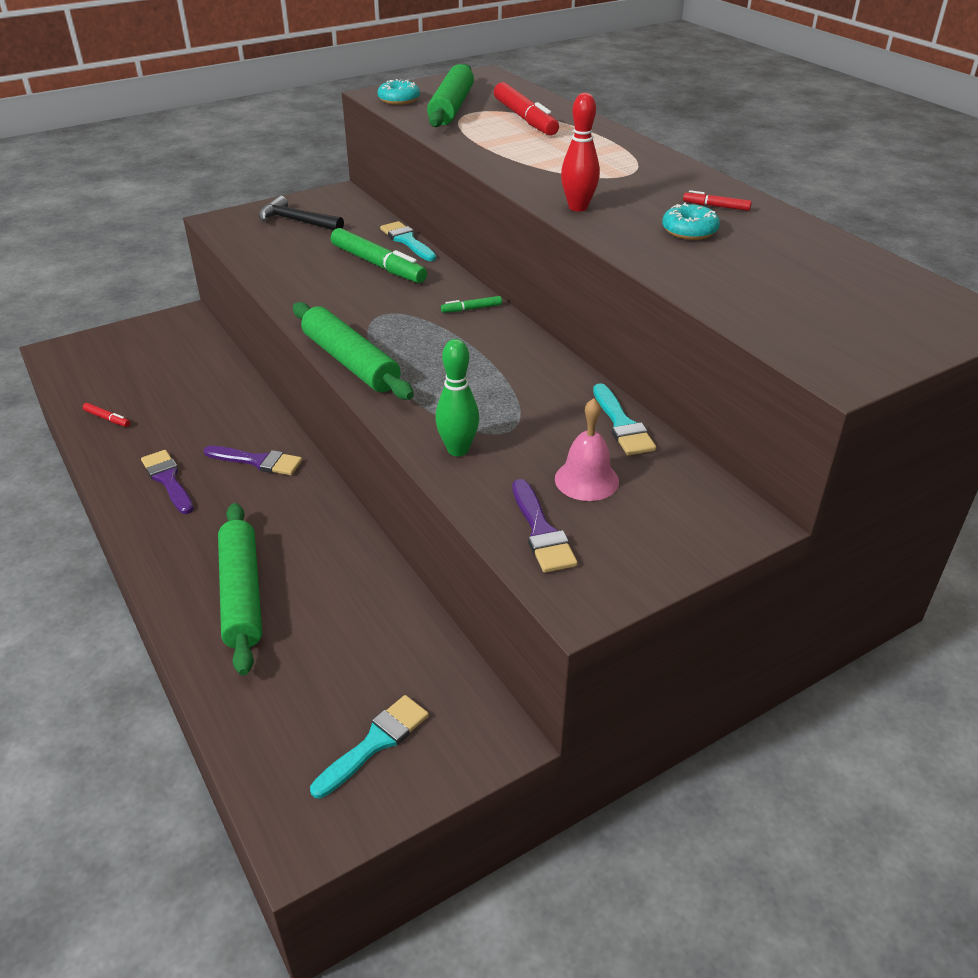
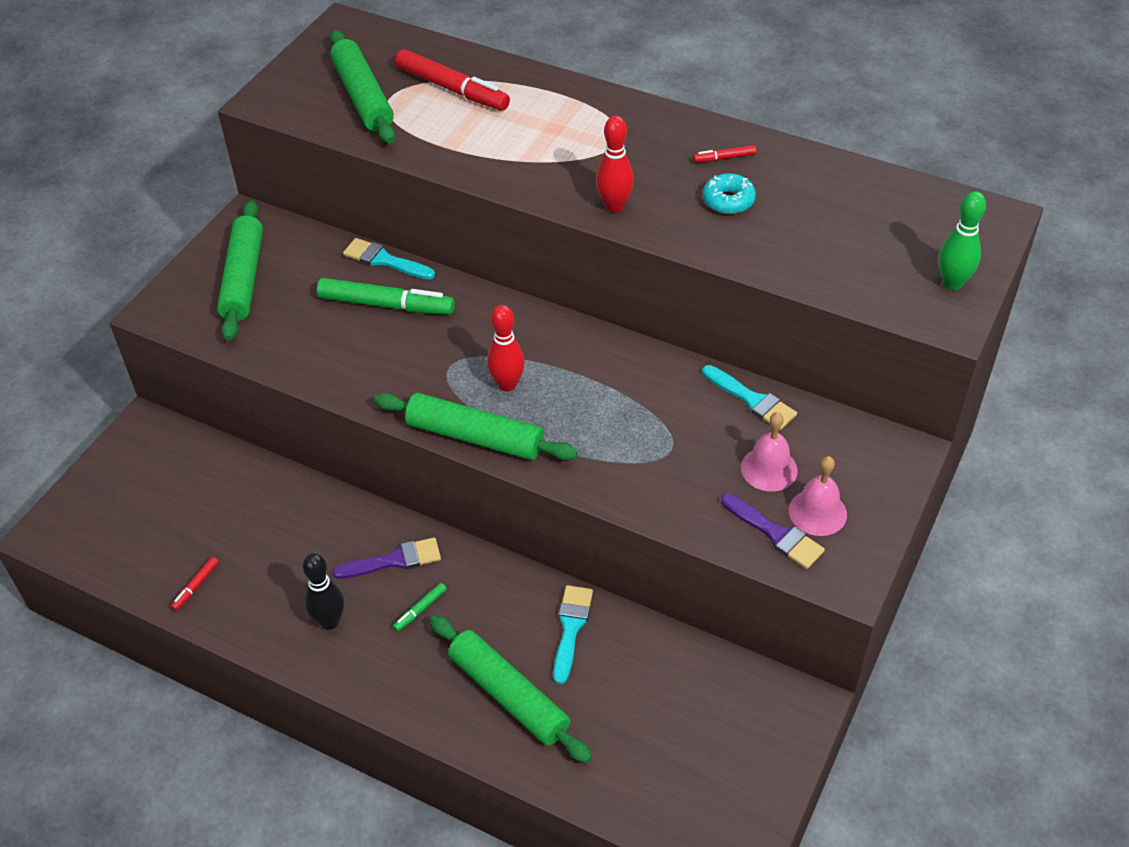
camera: 30 degrees left, 10 degrees up
red marker [83,403,130,427] -> red marker turned 120 degrees clockwise [171,557,219,611]
purple brush [141,450,194,514] -> black bowling pin [303,553,344,630]
black hammer [259,196,344,230] -> green rolling pin [217,200,263,341]
turquoise brush [310,695,429,798] -> turquoise brush moved to [553,585,593,685]
turquoise donut [377,79,420,105] -> none
green bowling pin [435,339,479,456] -> green bowling pin moved to [939,191,986,290]
green marker [441,296,502,313] -> green marker moved to [393,583,447,632]
none -> red bowling pin [487,305,525,392]
none -> pink bell [789,456,847,536]

